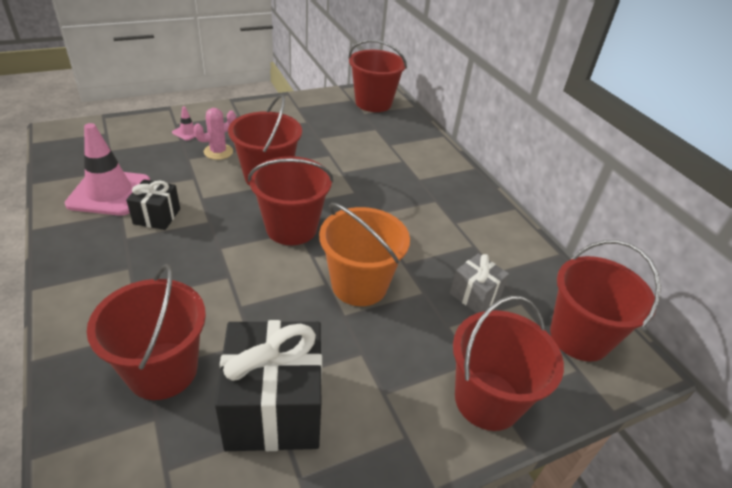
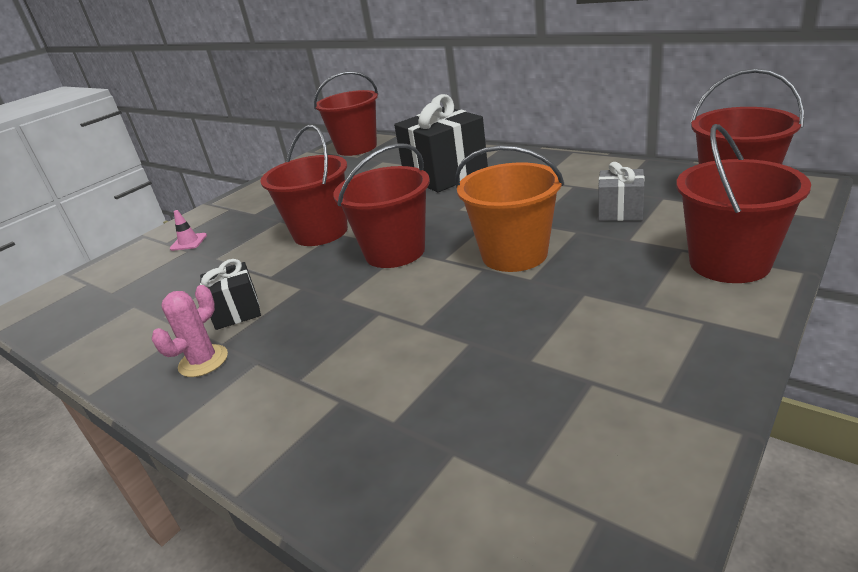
camera: 20 degrees left, 10 degrees down
pink traffic cone [65,123,150,216] -> none
red bucket [87,264,206,400] -> none
pink cactus [193,108,236,160] -> pink cactus moved to [152,285,228,377]
black gift [215,320,322,451] -> black gift moved to [394,94,488,192]

